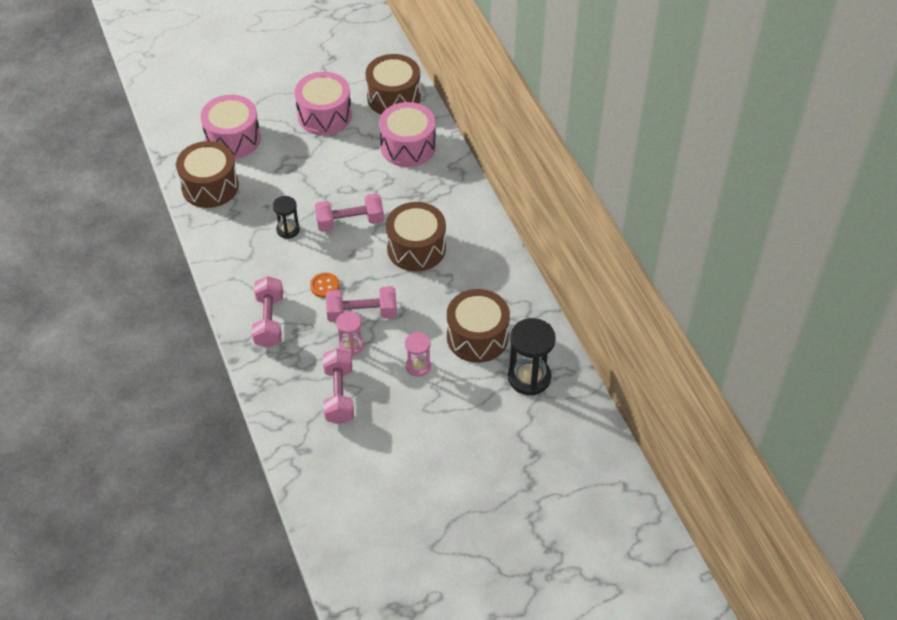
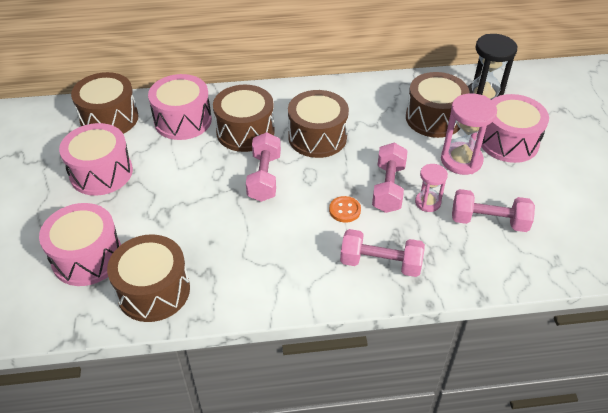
camera: 75 degrees left, 5 degrees down
black hourglass [273,196,300,239] -> none
pink hourglass [405,332,431,377] -> pink hourglass [441,93,497,175], size x1.71
none -> brown drum [213,85,275,152]
none -> pink drum [481,94,549,163]

